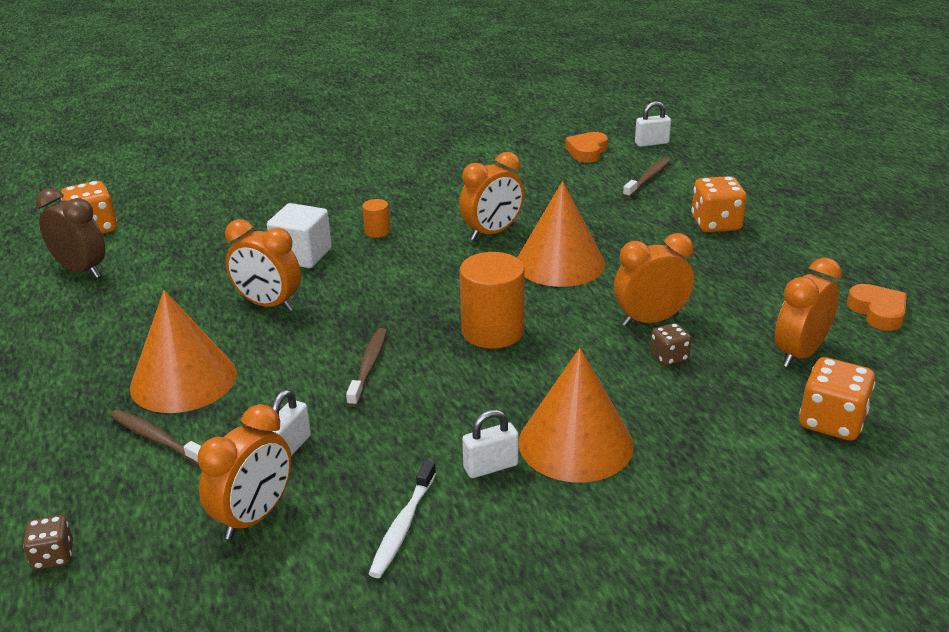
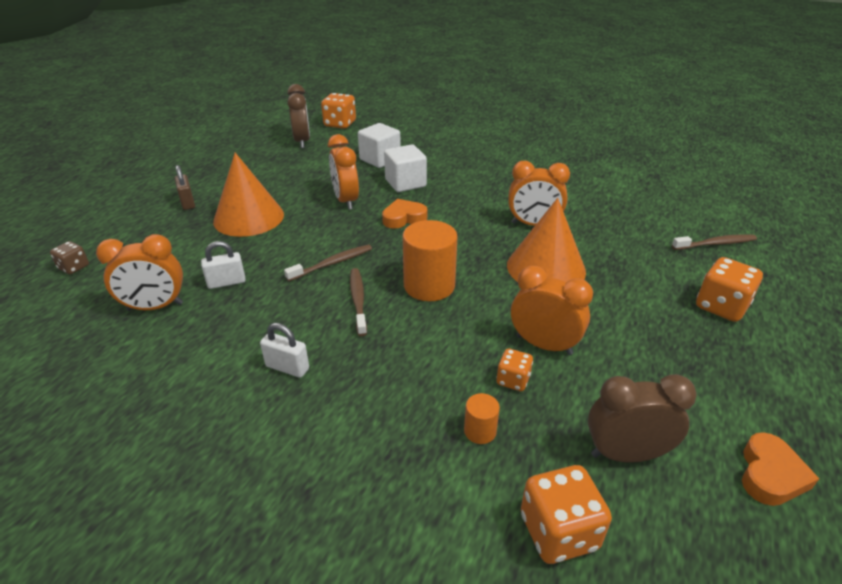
camera: 45 degrees right, 5 degrees up
brown toothbrush [110,410,201,465] -> brown toothbrush moved to [350,268,367,336]
orange cylinder [362,199,390,238] -> orange cylinder moved to [464,393,500,444]
white toothbrush [369,460,436,578] -> none
orange cone [519,348,634,482] -> none
orange heart [565,132,608,163] -> orange heart moved to [382,199,428,229]
white padlock [635,101,671,147] -> none
brown dice [650,323,691,366] -> orange dice [496,349,533,391]
orange clock [775,258,842,368] -> brown clock [588,374,697,463]
none -> brown padlock [174,165,195,210]
none -> white cube [358,123,401,168]

